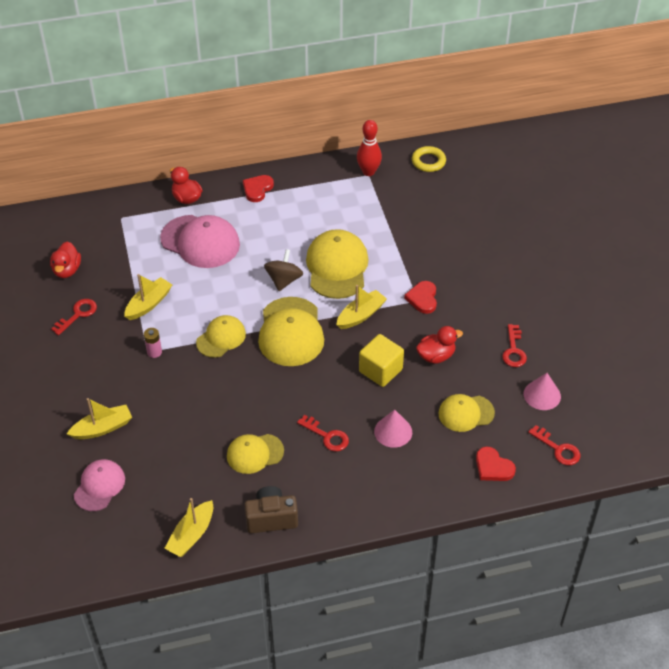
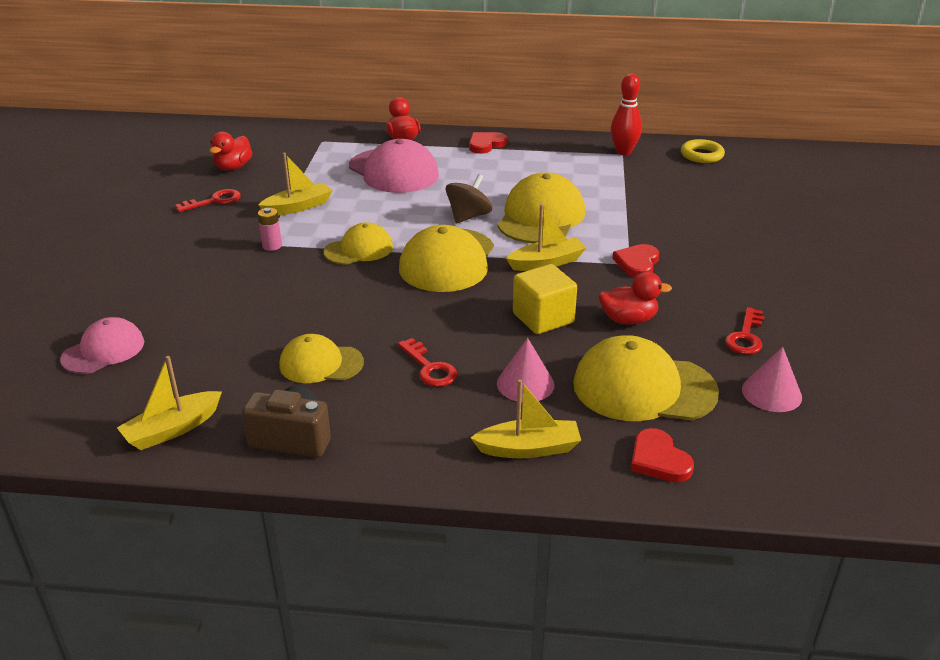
camera: 20 degrees right, 15 degrees down
yellow boat [67,398,132,439] -> yellow boat moved to [471,379,581,458]
yellow cap [438,394,495,432] -> yellow cap [573,335,719,421], size x1.64
red key [528,425,580,465] -> none

